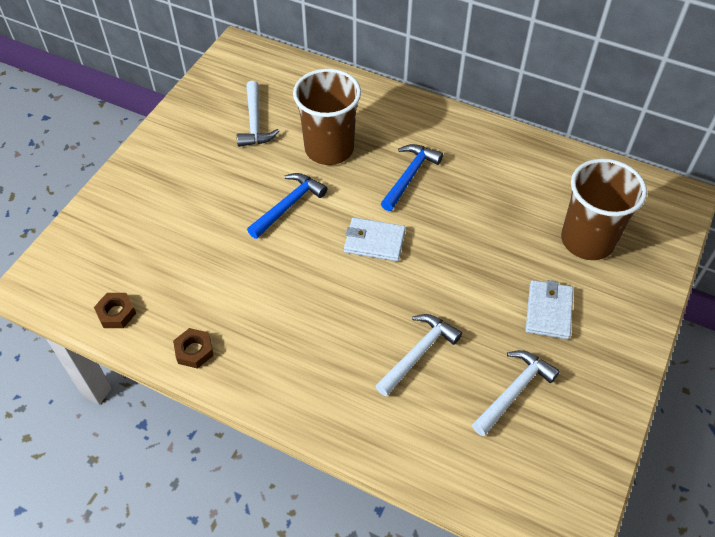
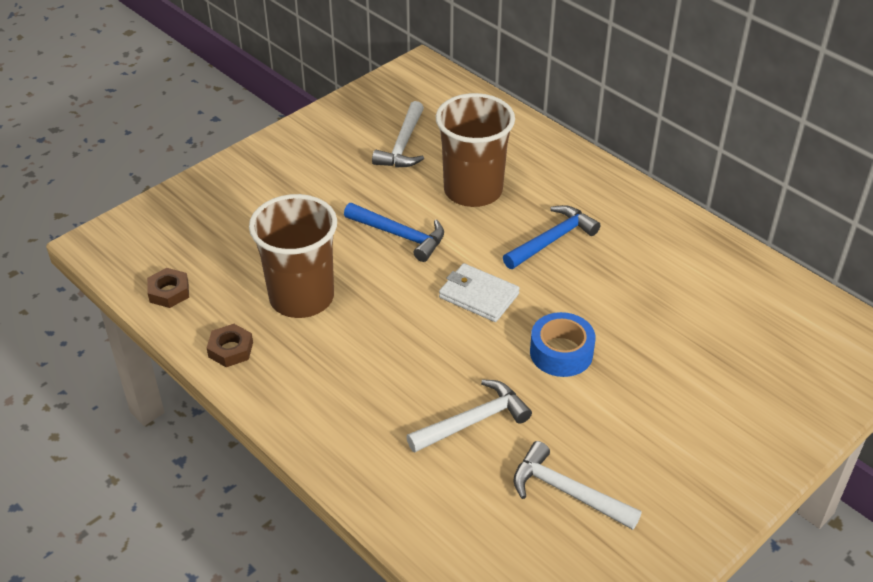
camera: 20 degrees right, 10 degrees down
blue hammer [247,173,327,239] -> blue hammer turned 60 degrees clockwise [344,203,444,262]
white hammer [472,350,560,436] -> white hammer turned 120 degrees counterclockwise [513,441,642,530]
white wallet [526,280,573,339] -> none
brown cup [561,158,647,260] -> brown cup moved to [249,194,337,318]
none -> blue tape [530,312,595,377]

